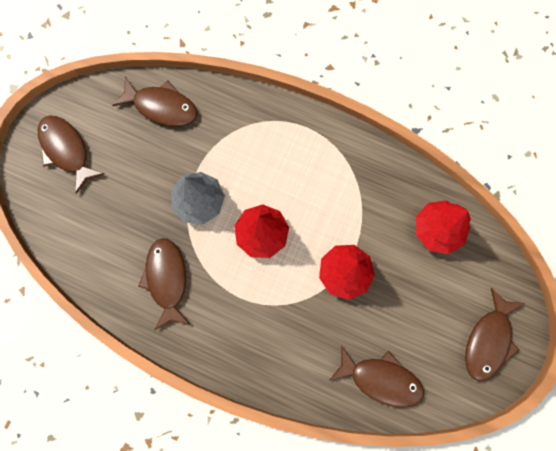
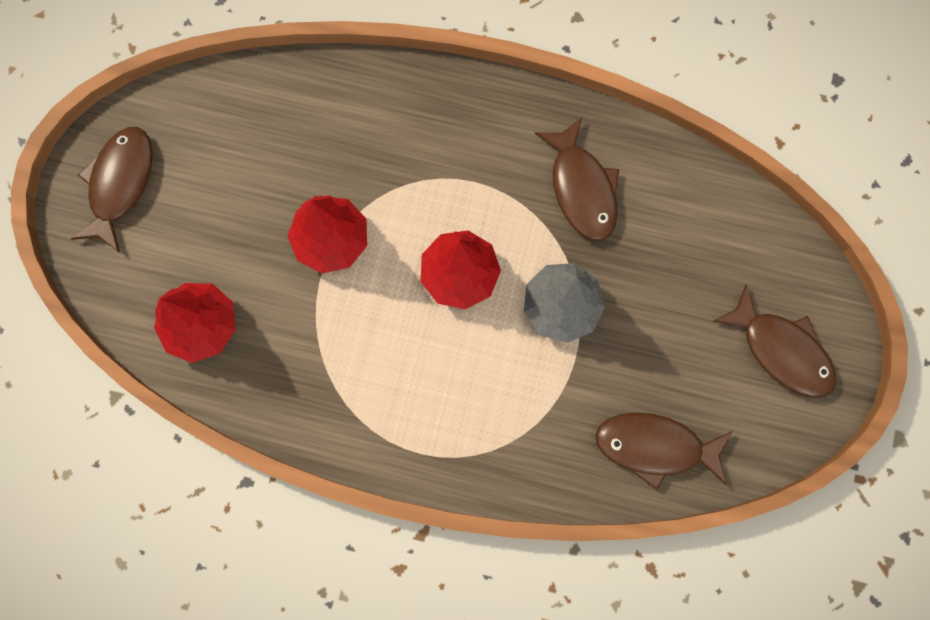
camera: 170 degrees right, 0 degrees up
brown fish [329,345,424,408] -> none

